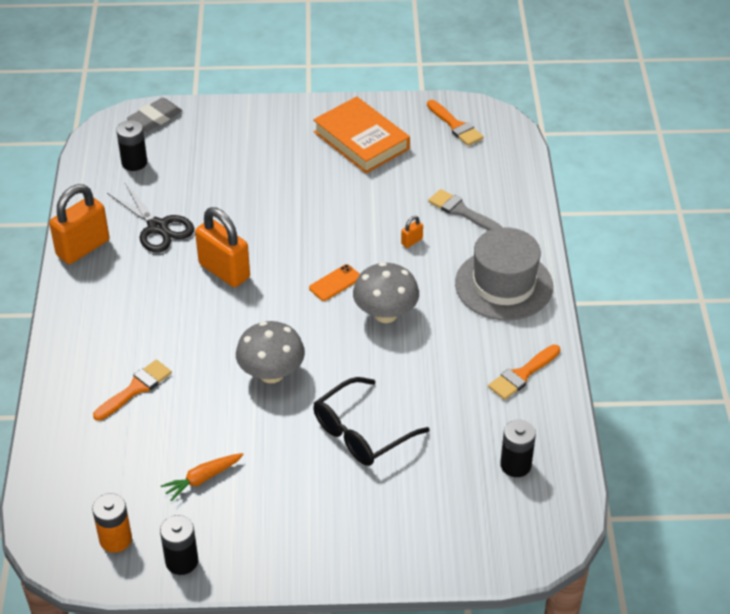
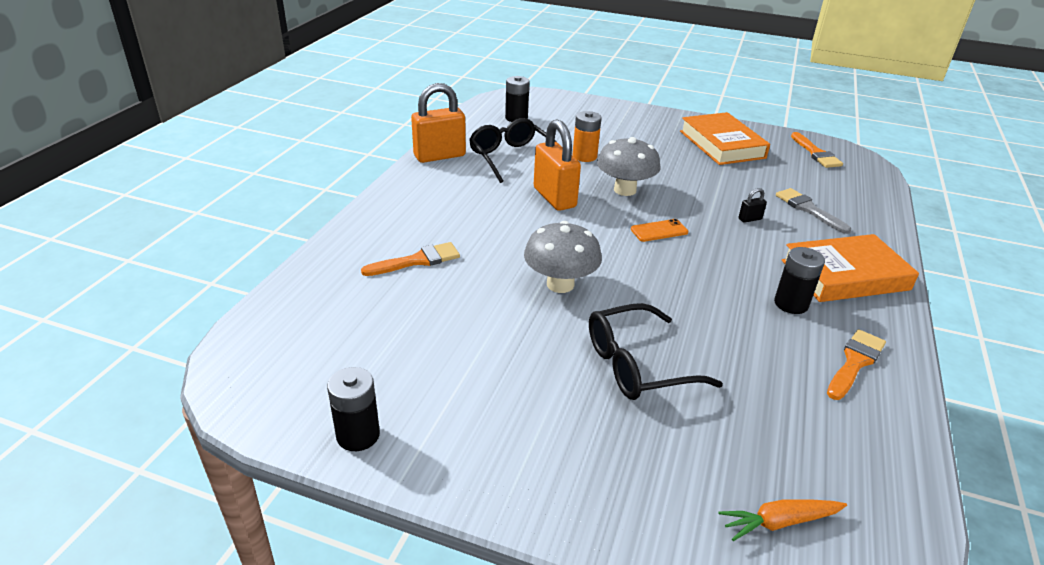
camera: 20 degrees right, 10 degrees down
orange battery [92,493,132,553] -> orange battery moved to [573,111,602,162]
black scissors [107,183,194,253] -> black glasses [469,118,557,183]
grey eraser [127,98,182,132] -> none
orange carrot [161,453,244,501] -> orange carrot moved to [718,499,847,541]
grey mushroom [353,262,419,323] -> grey mushroom moved to [597,137,660,196]
orange padlock [401,216,423,248] -> black padlock [739,188,767,223]
grey hat [455,227,553,321] -> orange book [782,234,919,302]
orange brush [488,344,560,400] -> orange brush turned 150 degrees clockwise [827,329,886,400]
black battery [500,420,536,477] -> black battery moved to [774,247,825,314]

